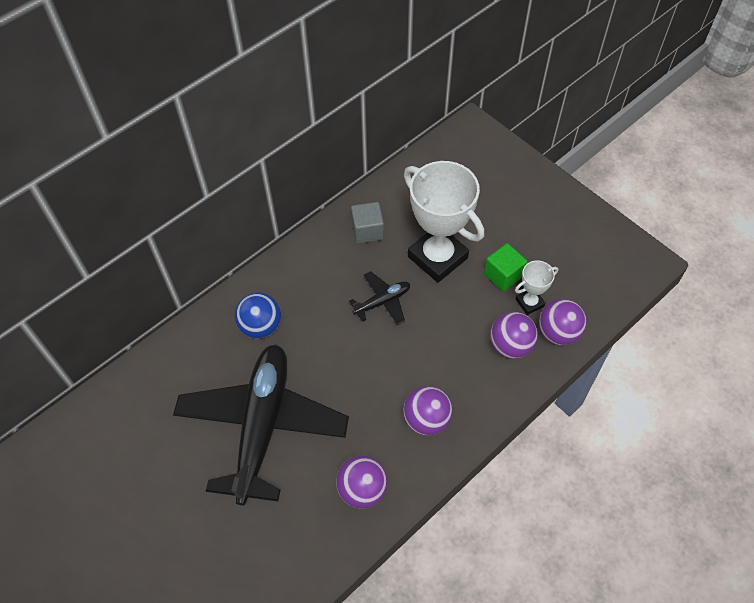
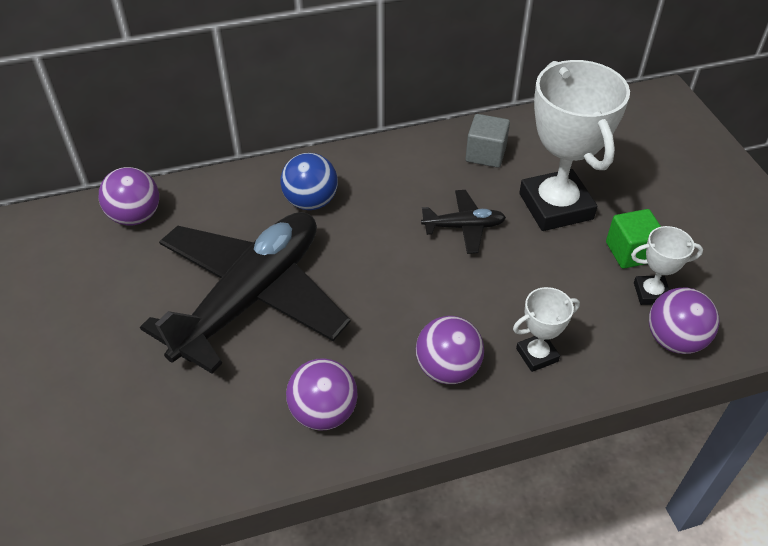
camera: 25 degrees right, 10 degrees down
purple ball [490,312,538,359] -> purple ball moved to [99,167,159,225]
none -> white trophy [513,287,580,372]

